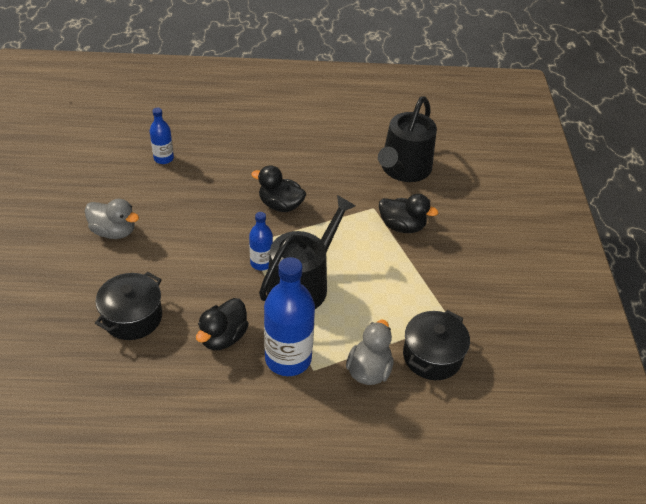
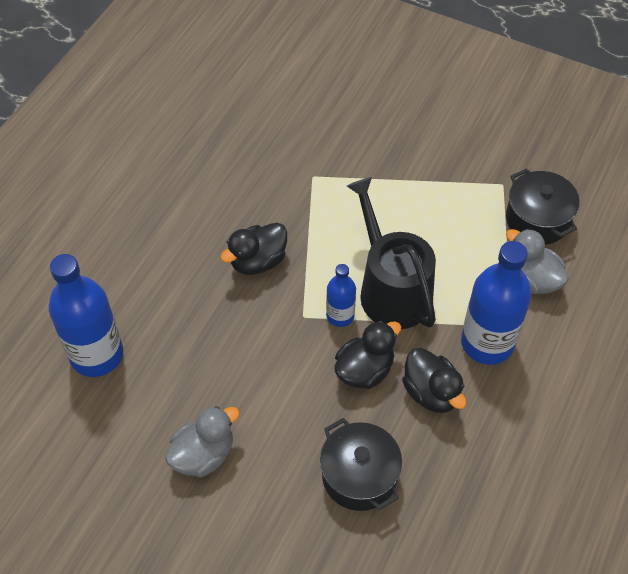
camera: 60 degrees left, 10 degrees up
blue bottle [150,108,174,164] -> blue bottle [49,254,123,377], size x1.87
black watering can [378,96,437,182] -> none
black duck [379,194,438,233] -> black duck moved to [334,321,401,389]

